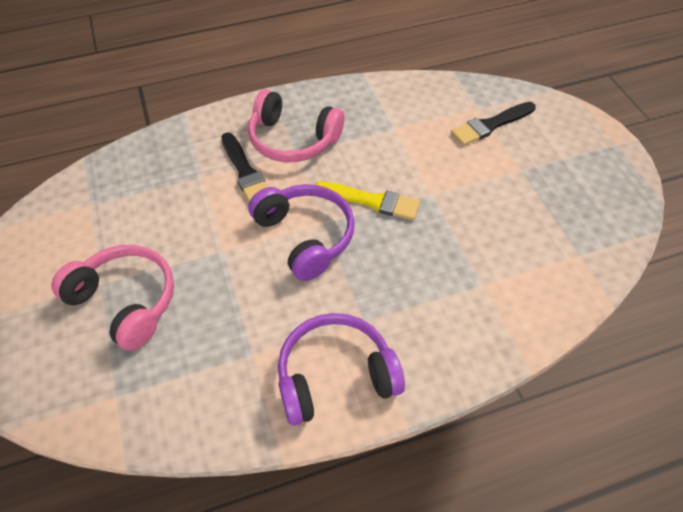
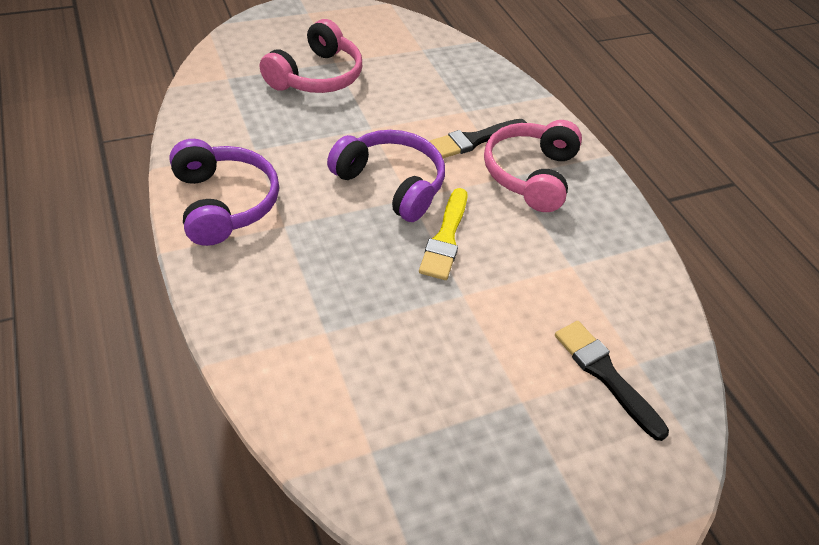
camera: 80 degrees right, 5 degrees down
purple headphones [248,184,355,281] -> purple headphones turned 105 degrees counterclockwise [327,130,445,222]

